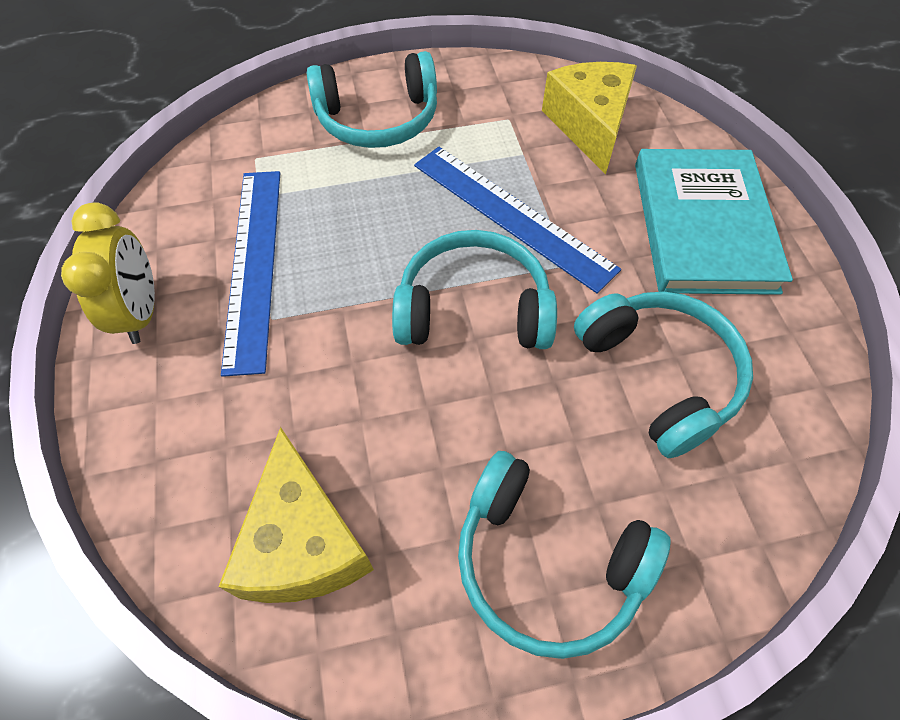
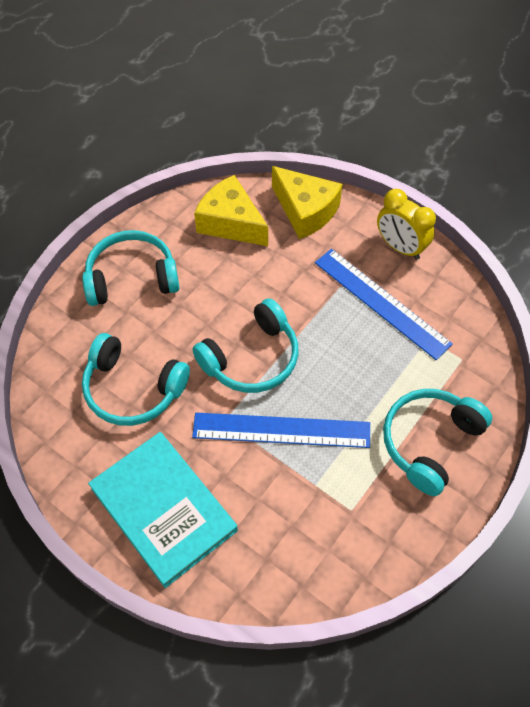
camera: 140 degrees right, 0 degrees up
yellow cheese [542,62,637,174] -> yellow cheese moved to [272,166,343,239]

